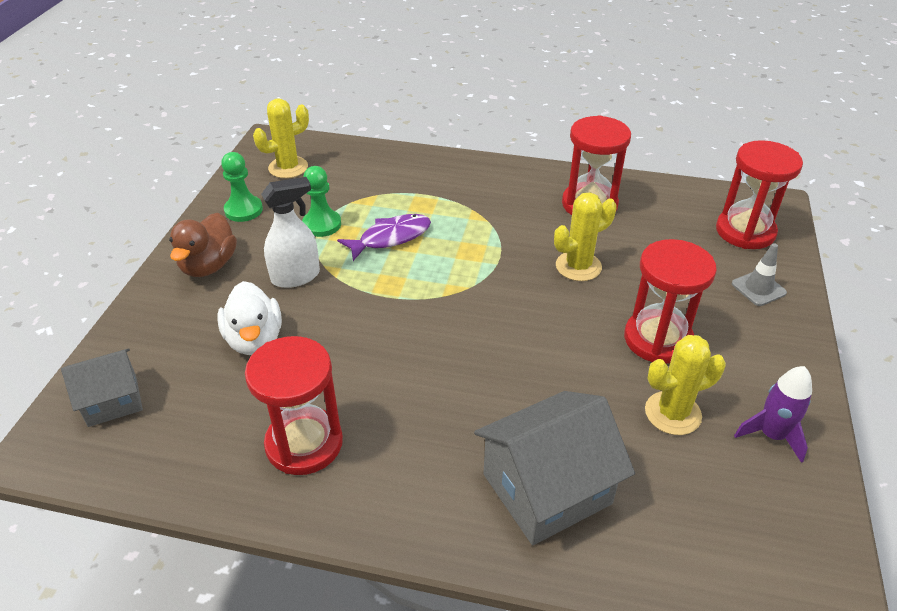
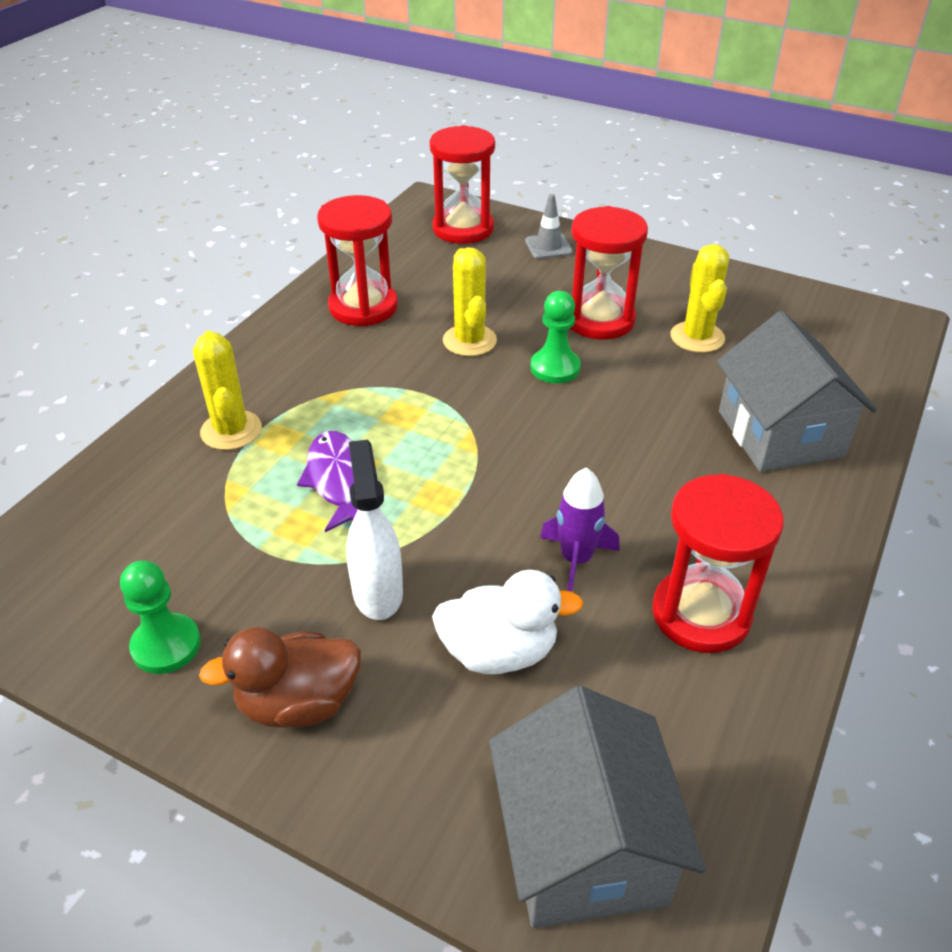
camera: 75 degrees left, 0 degrees up
grey house [61,348,143,427] -> grey house [489,686,706,928], size x1.66
brown duck [169,213,237,277] -> brown duck turned 135 degrees clockwise [199,627,361,728]
yellow cactus [253,98,309,178] -> yellow cactus moved to [193,331,262,450]
green pawn [302,166,341,237] -> green pawn moved to [530,291,581,383]
purple rocket [734,366,812,463] -> purple rocket moved to [540,467,620,592]

